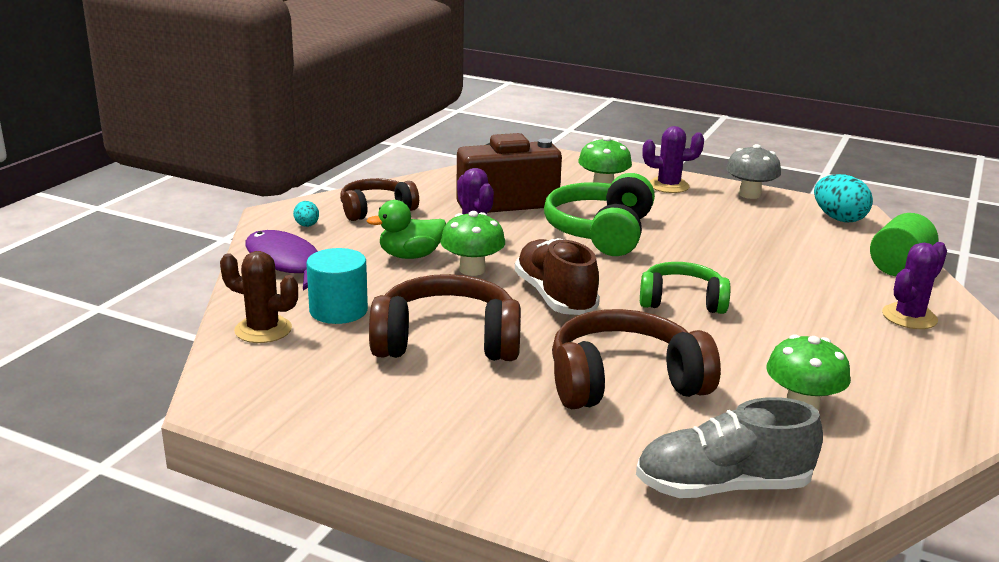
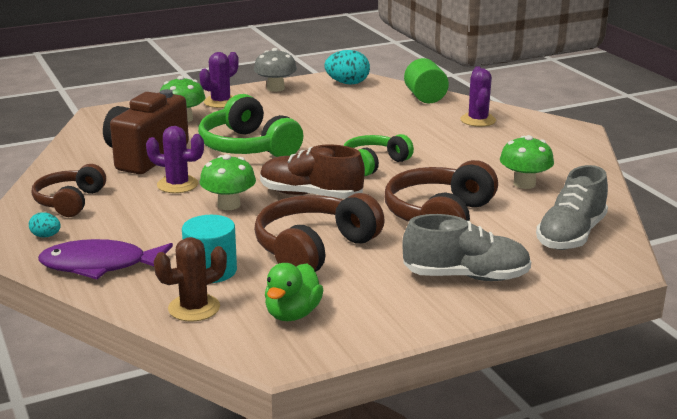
camera: 50 degrees left, 0 degrees up
green duck [367,200,446,259] -> green duck moved to [265,263,323,321]
none -> grey shoe [402,214,532,281]

